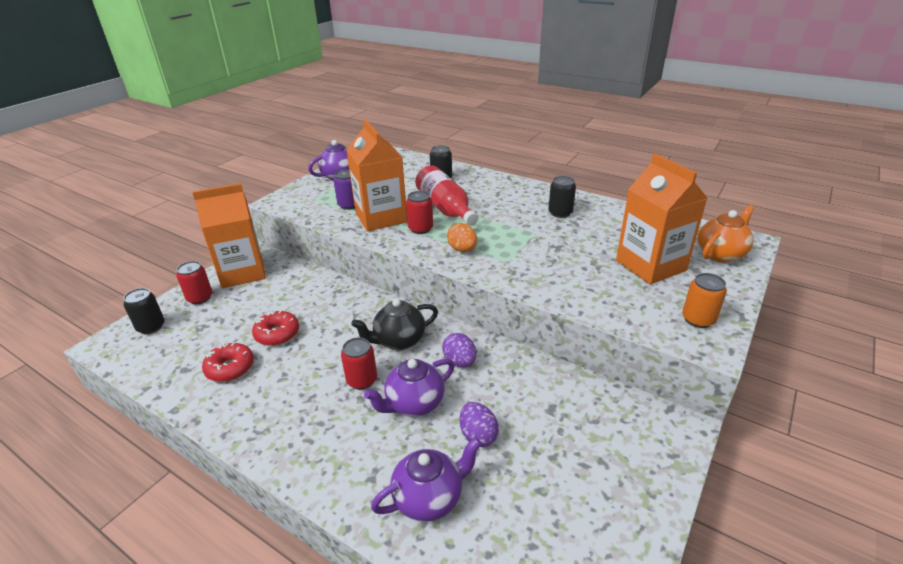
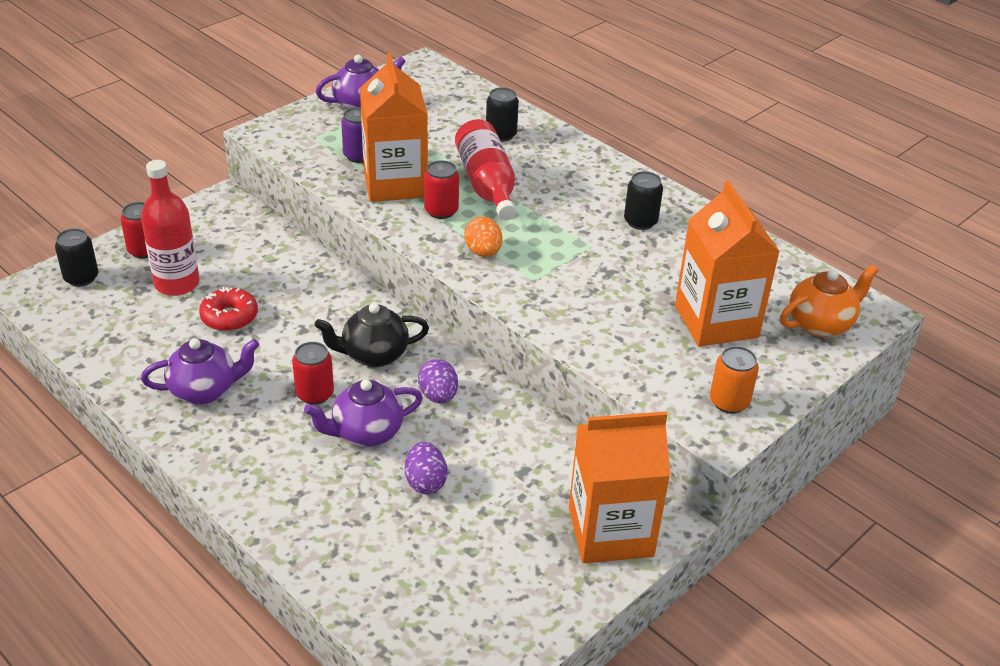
camera: 10 degrees right, 5 degrees up
orange carton [192,183,266,288] -> orange carton moved to [569,411,670,563]
red donut [202,342,254,382] -> none
purple teapot [371,437,482,522] -> purple teapot moved to [141,338,259,405]
none -> red bottle [141,160,200,296]

